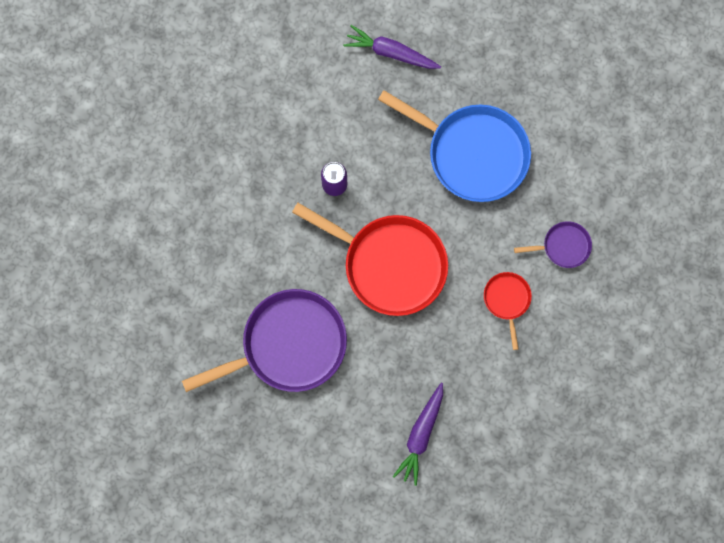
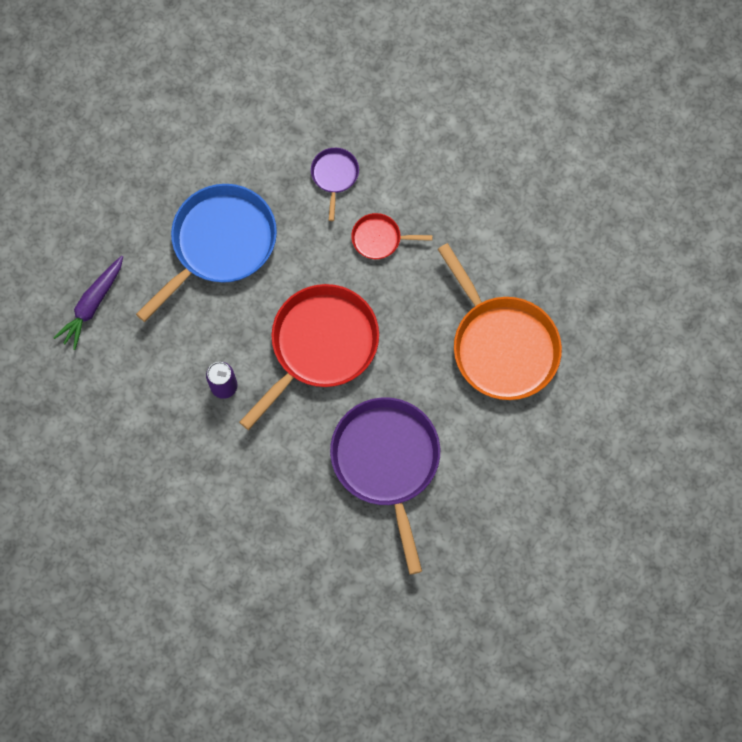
camera: 80 degrees left, 5 degrees down
purple carrot [393,383,443,486] -> orange pan [437,243,562,400]

